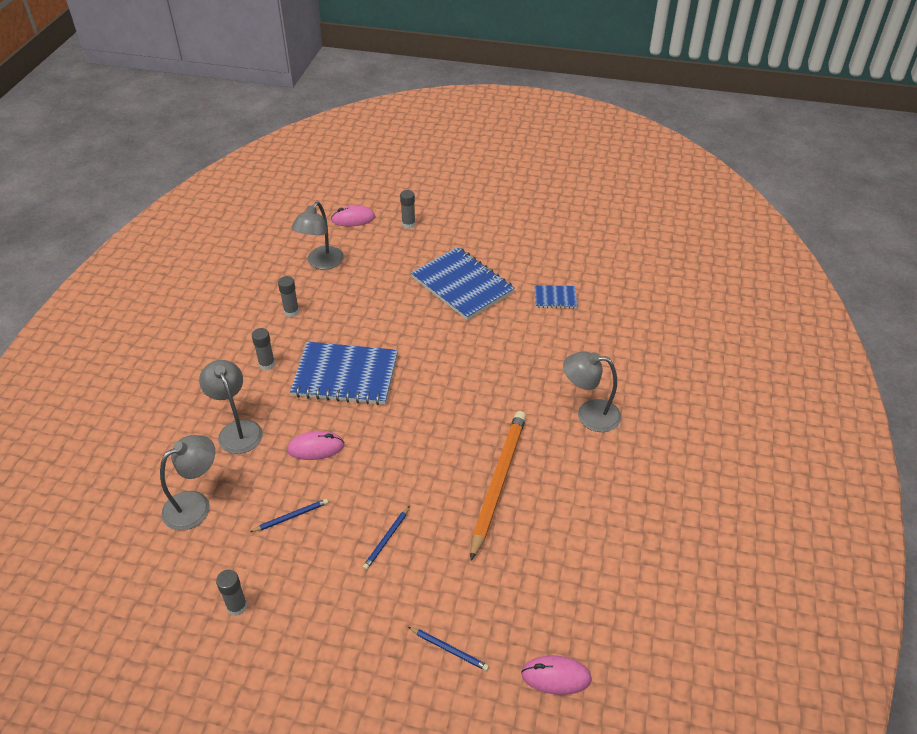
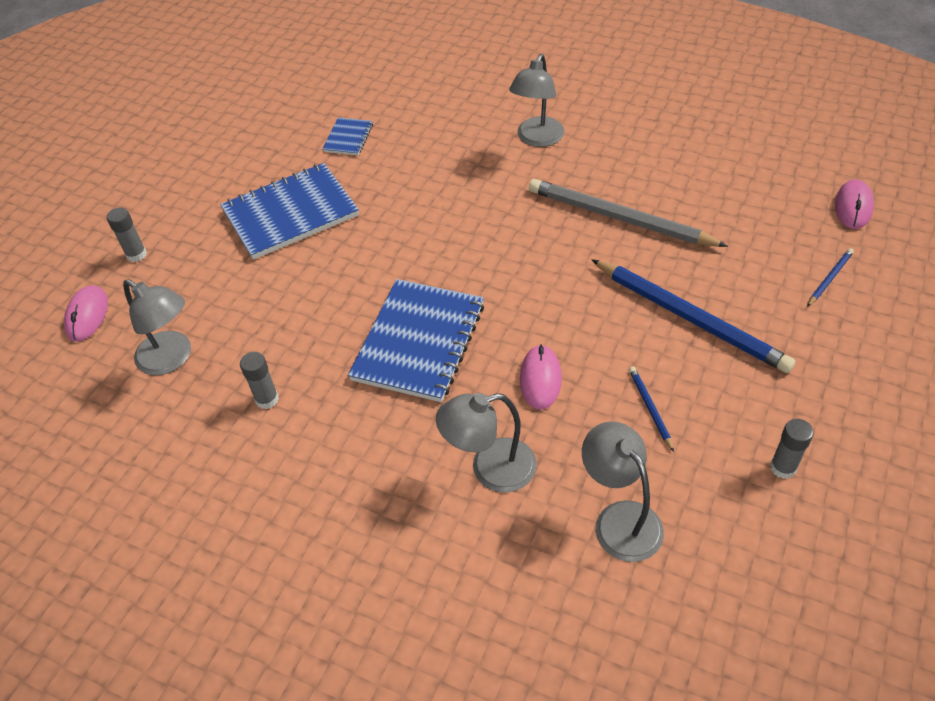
camera: 75 degrees left, 5 degrees up
grey glue stick [252,328,275,371] -> none
blue pencil [363,506,410,570] -> blue pencil [591,259,795,373], size x2.34
orange pencil [470,411,526,560] -> grey pencil [529,179,728,247]

